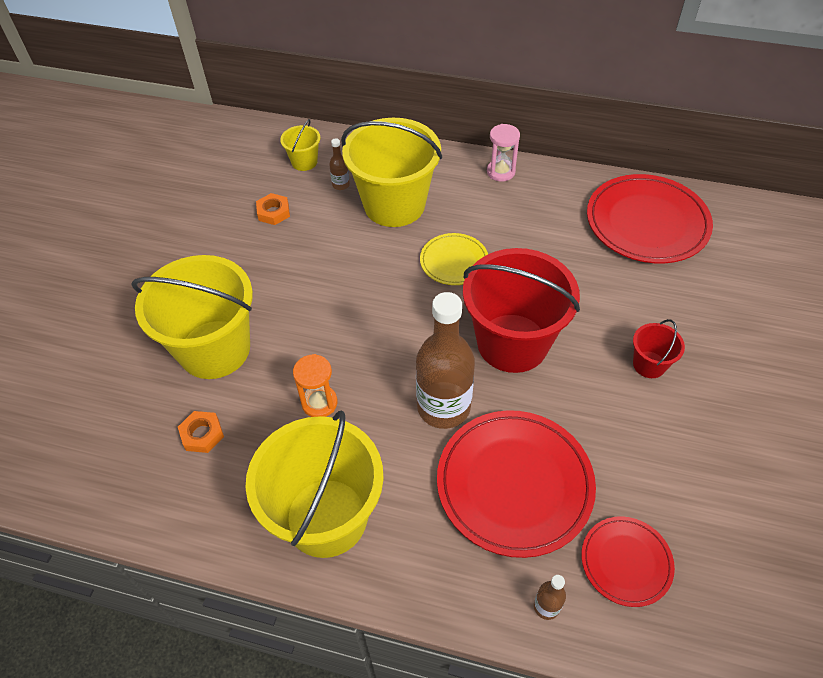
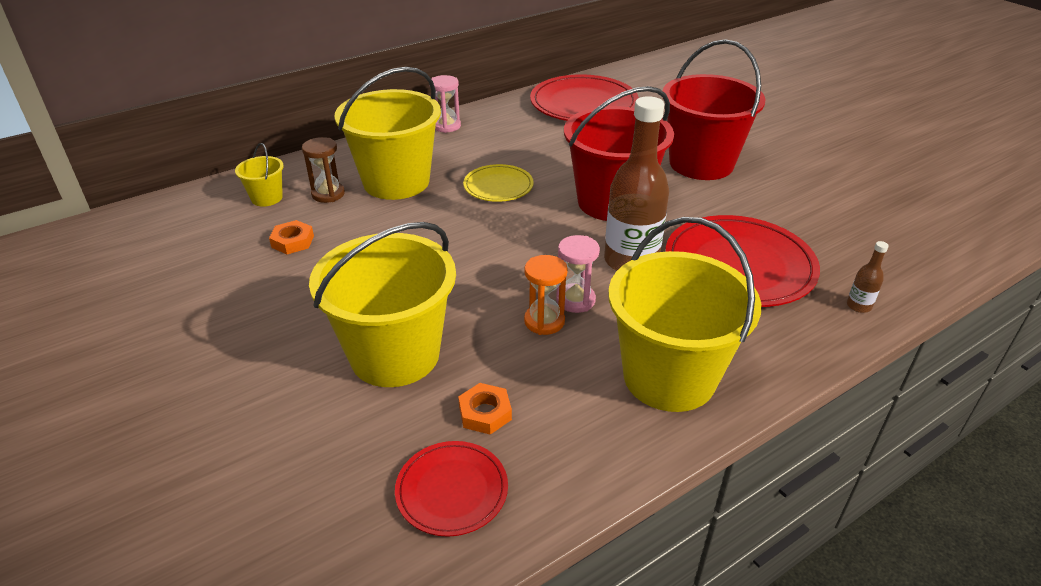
camera: 50 degrees left, 15 degrees down
brown bottle [329,138,350,190] -> brown hourglass [302,137,345,203]
red plate [581,516,675,607] -> red plate moved to [395,441,508,537]
red bucket [633,319,685,378] -> red bucket [663,39,765,180], size x2.24
none -> pink hourglass [556,235,600,313]

